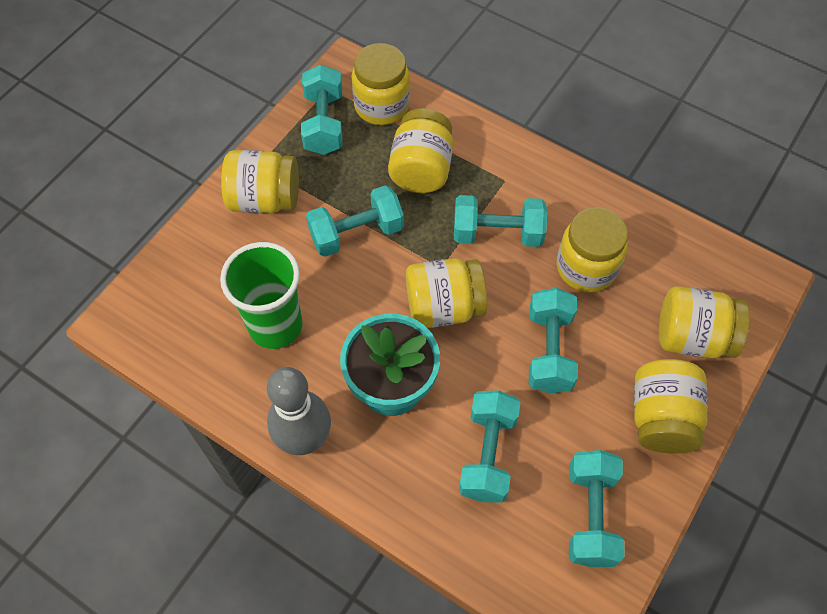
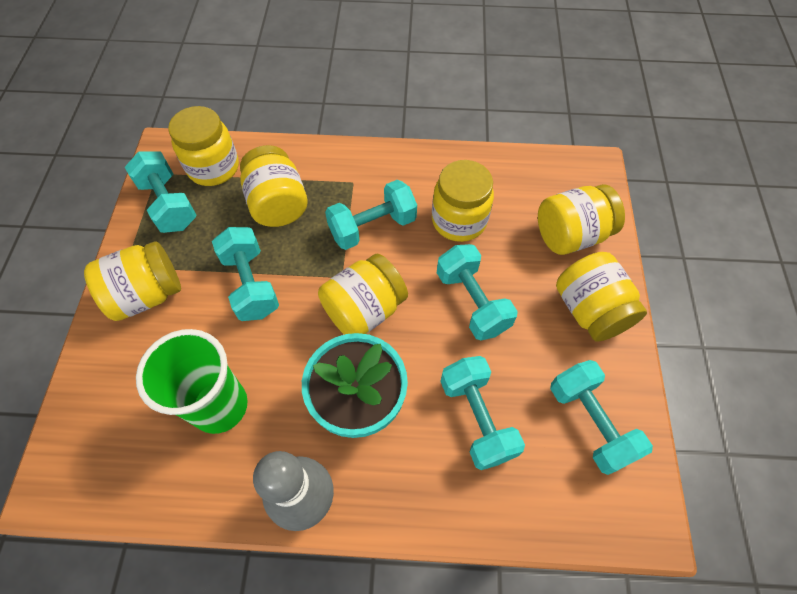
camera: 30 degrees left, 0 degrees up
turquoise dumbbell [306,185,404,257] -> turquoise dumbbell turned 60 degrees counterclockwise [212,227,279,321]

